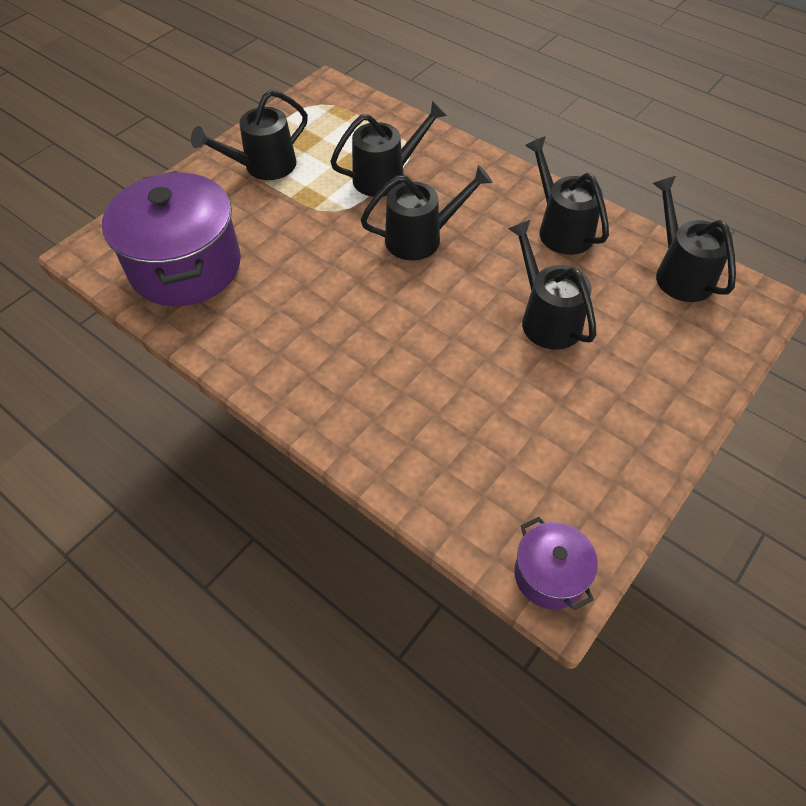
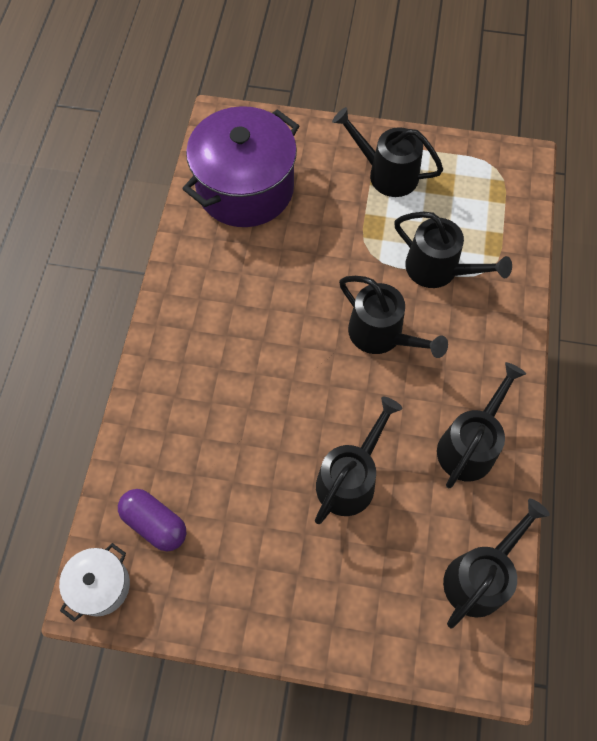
camera: 60 degrees right, 10 degrees up
purple pot [514,517,598,611] -> white pot [59,543,130,622]
none -> purple capsule [118,489,187,551]

